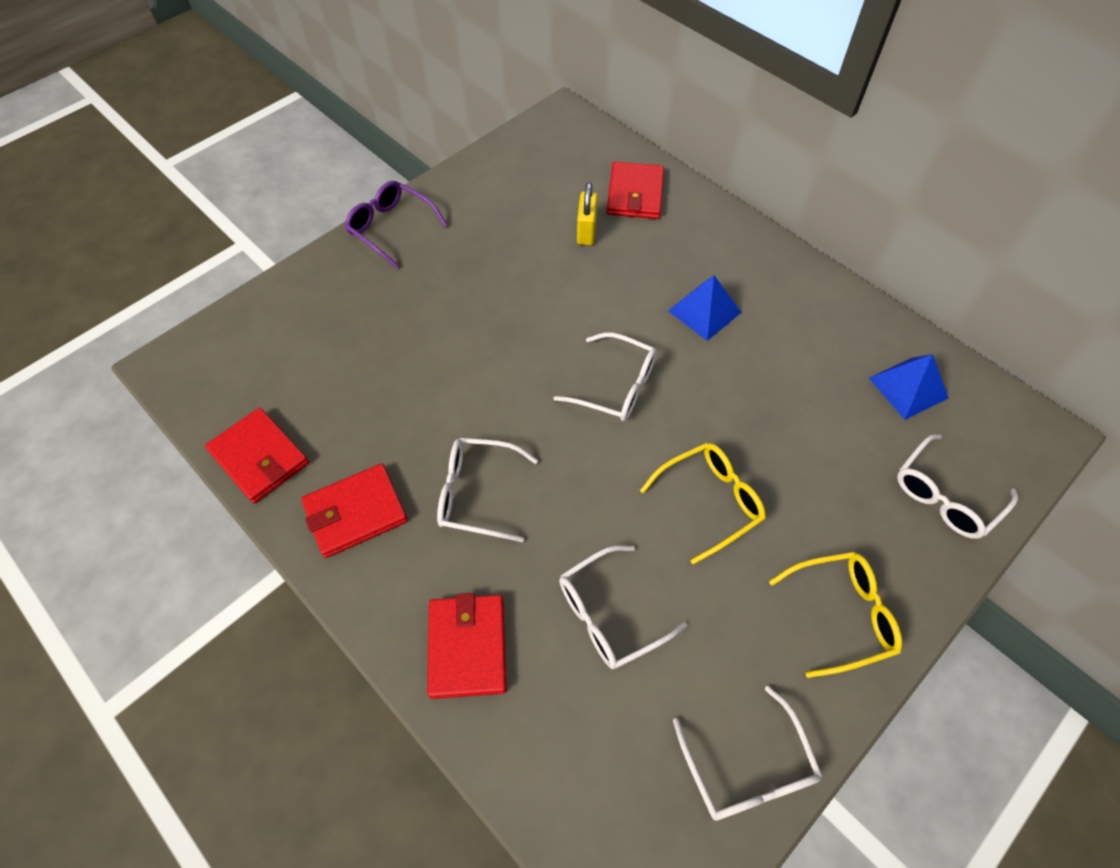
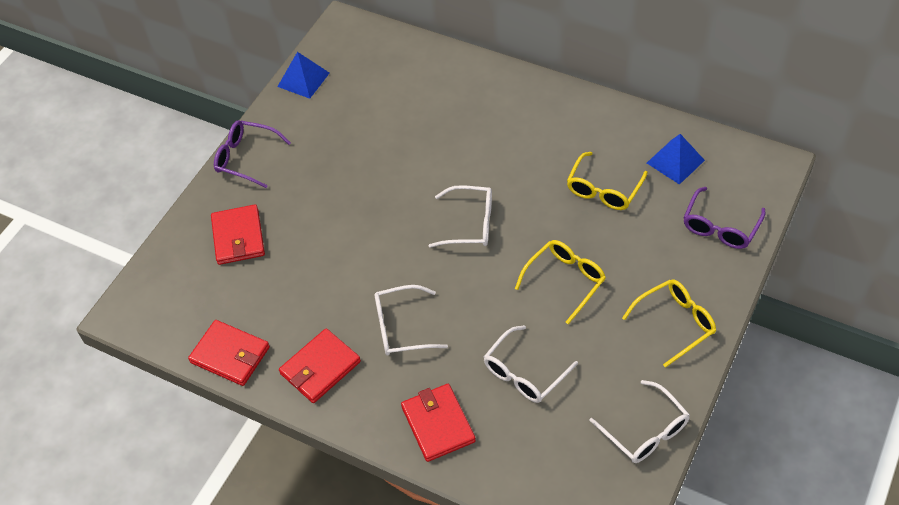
camera: 15 degrees left, 5 degrees down
yellow padlock [577,182,598,245] -> none
red wallet [607,162,664,219] -> red wallet moved to [211,204,265,265]
blue pyramid [668,275,742,341] -> blue pyramid moved to [277,52,330,99]
white glasses [897,434,1018,539] -> purple glasses [684,187,766,249]
none -> yellow glasses [567,152,648,210]

